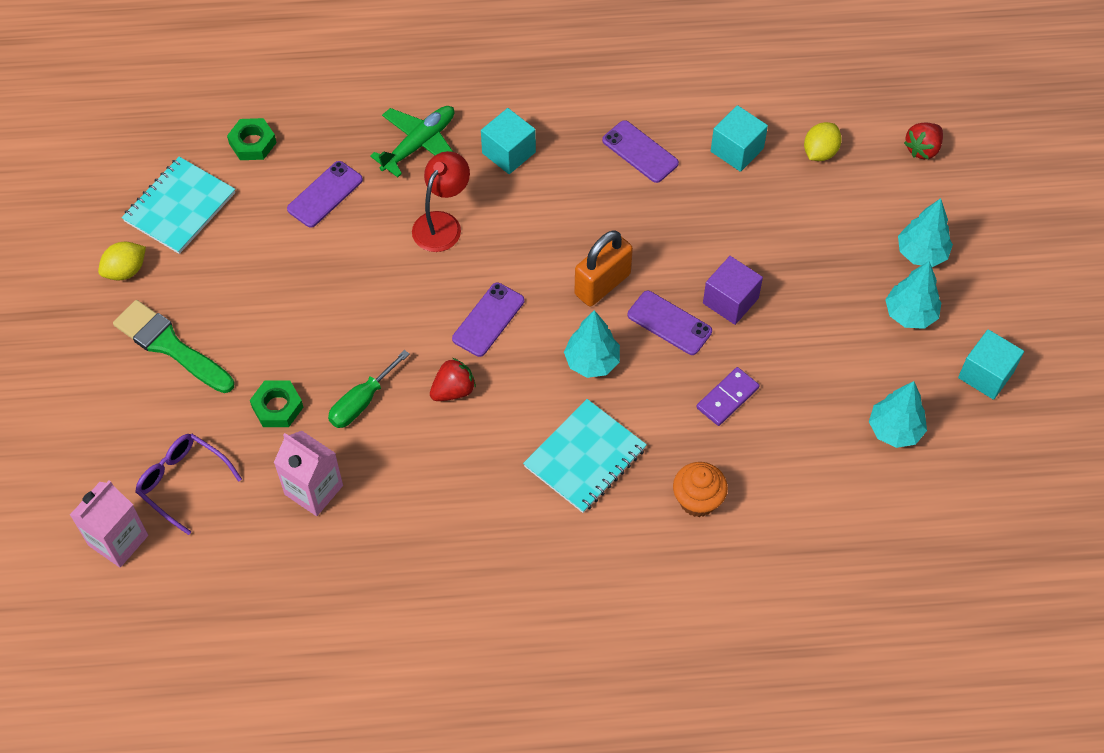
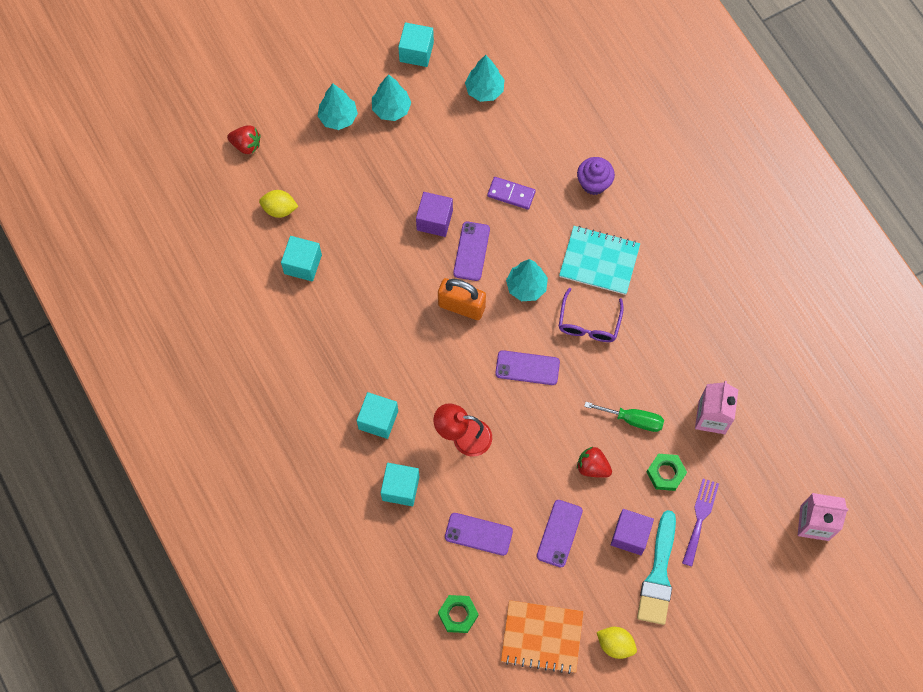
camera: 115 degrees left, 10 degrees up
green brush [113,300,235,393] -> turquoise brush [637,510,676,625]
turquoise notebook [122,157,235,254] -> orange notebook [501,600,584,674]
purple glasses [135,434,242,535] -> purple glasses moved to [559,288,624,342]
green plane [370,106,454,178] -> turquoise cube [381,463,420,506]
red strawberry [430,358,476,401] -> red strawberry moved to [577,447,612,478]
purple phone [602,120,679,183] -> purple phone moved to [537,500,583,567]
orange cupcake [673,462,728,517] -> purple cupcake [577,157,615,195]
none -> purple cube [611,509,654,555]
none -> purple fork [682,479,719,566]

